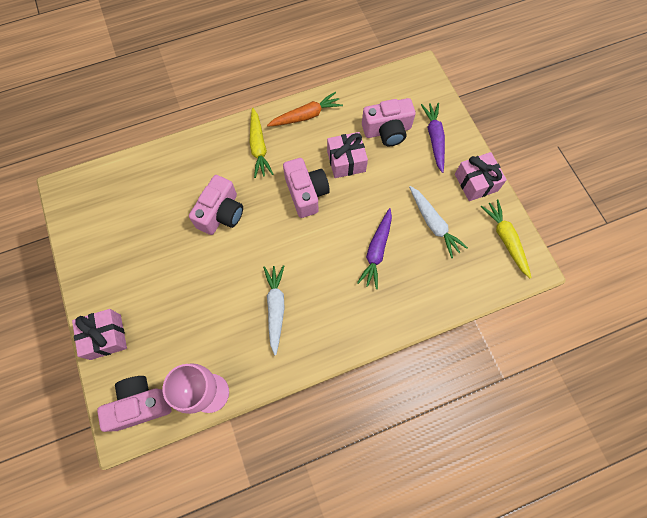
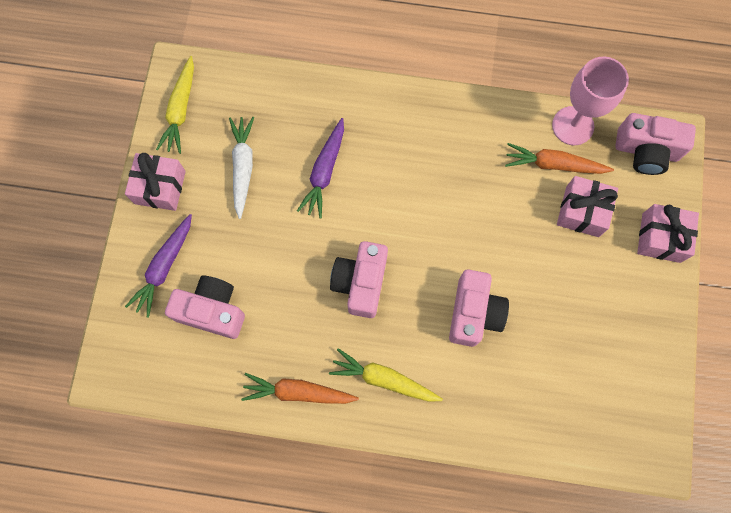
camera: 150 degrees left, 5 degrees up
pink camera [189,175,243,235] -> pink camera turned 135 degrees clockwise [449,269,509,347]
yellow carrot [250,108,274,178] -> yellow carrot turned 90 degrees counterclockwise [329,348,443,402]
white carrot [263,265,285,355] -> none
pink gift [327,132,368,178] -> pink gift moved to [557,176,618,237]
purple carrot [357,208,392,289] -> purple carrot turned 150 degrees clockwise [297,118,344,218]
none -> orange carrot [505,143,614,174]

